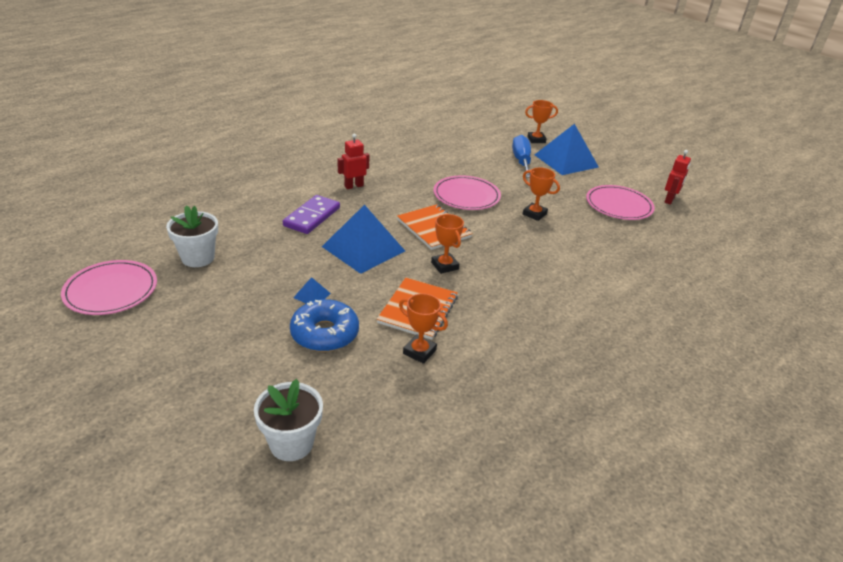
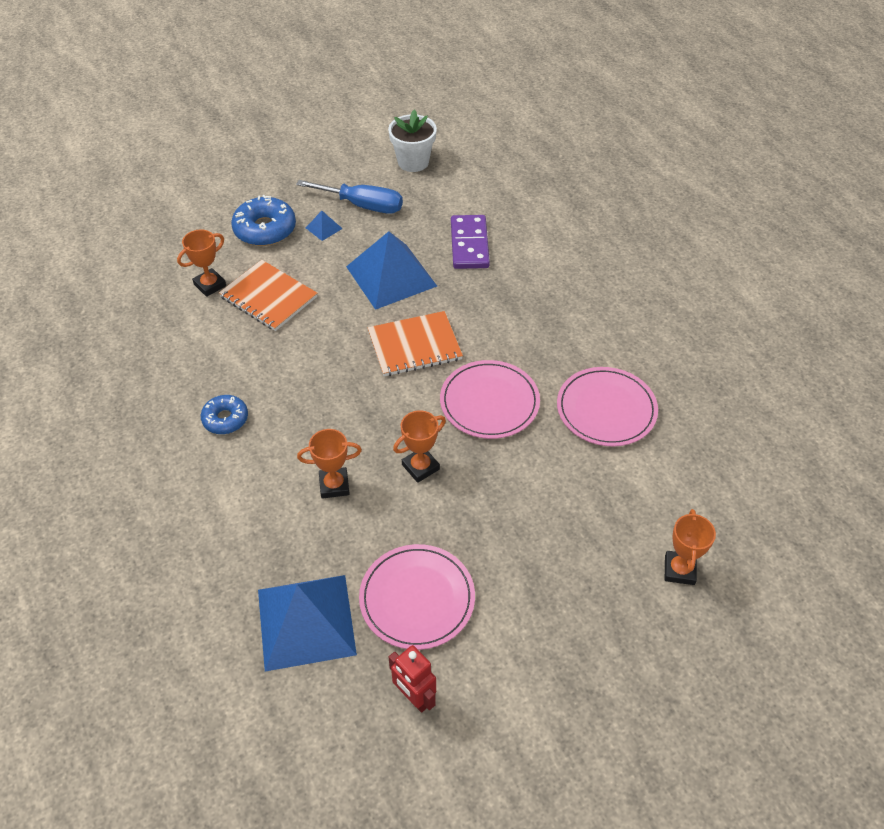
camera: 110 degrees right, 15 degrees up
pink plate [61,260,157,315] -> pink plate moved to [557,367,658,446]
white flower pot [254,379,323,461] -> none
purple domino [283,195,340,234] -> purple domino turned 45 degrees clockwise [451,215,490,269]
red robot [338,133,369,189] -> none
orange trophy [431,214,464,274] -> orange trophy moved to [297,429,362,499]
blue screwdriver [512,135,531,178] -> blue screwdriver moved to [296,180,403,214]
blue pyramid [535,124,599,175] -> blue pyramid moved to [258,575,357,671]
none -> blue donut [201,395,248,434]

